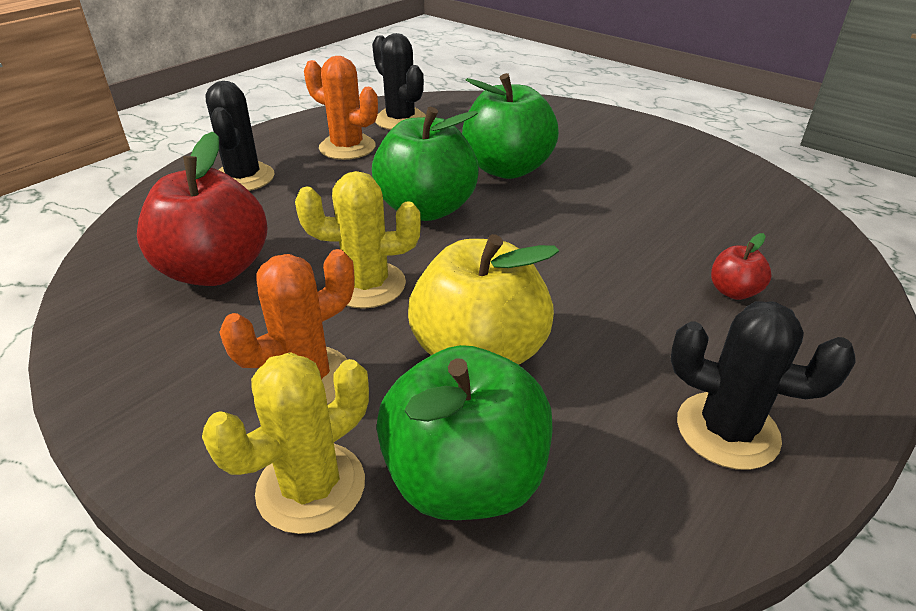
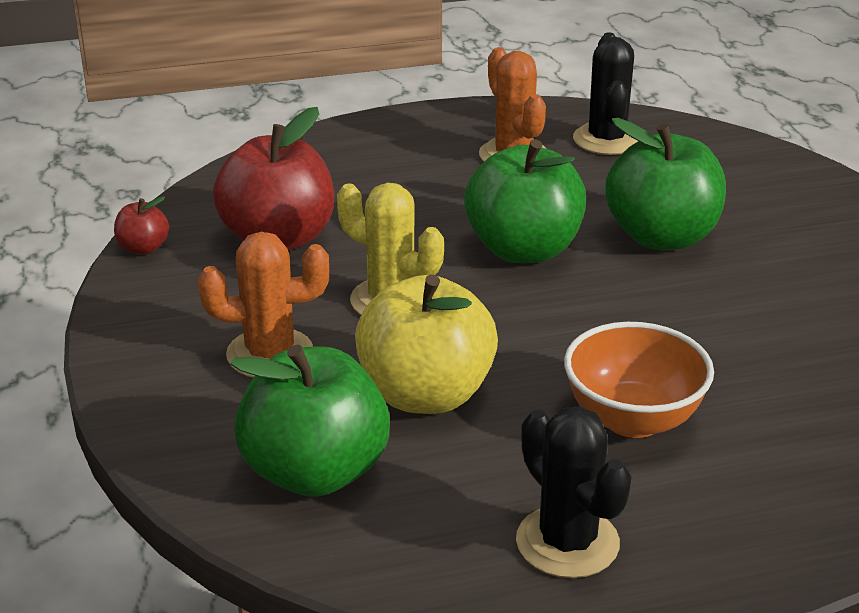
camera: 35 degrees right, 5 degrees down
yellow cactus [202,352,369,534] -> none
black cactus [205,81,274,191] -> none
red apple [711,233,771,300] -> red apple moved to [114,196,169,255]
none -> orange bowl [564,322,714,438]

